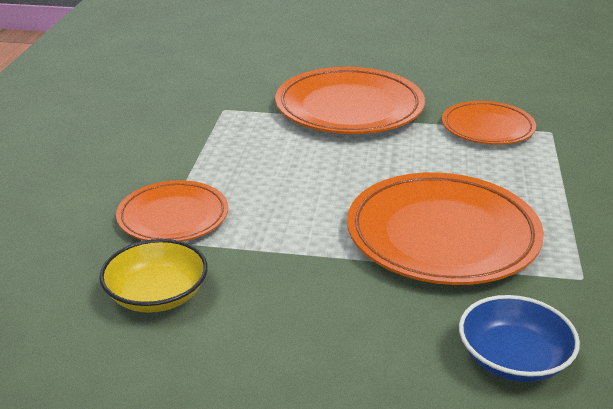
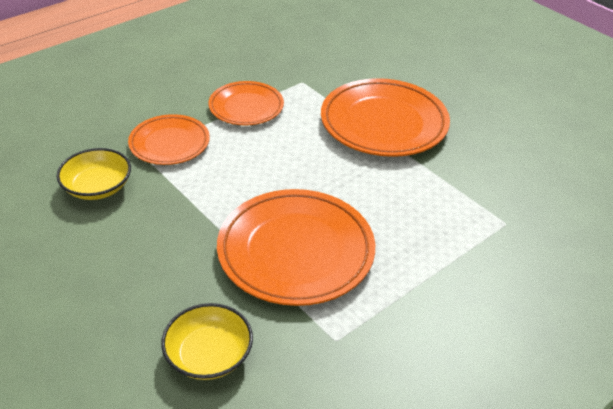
camera: 40 degrees right, 10 degrees up
orange plate [442,101,536,145] -> orange plate moved to [208,81,284,126]
blue bowl [459,295,580,382] -> yellow bowl [161,303,253,380]

